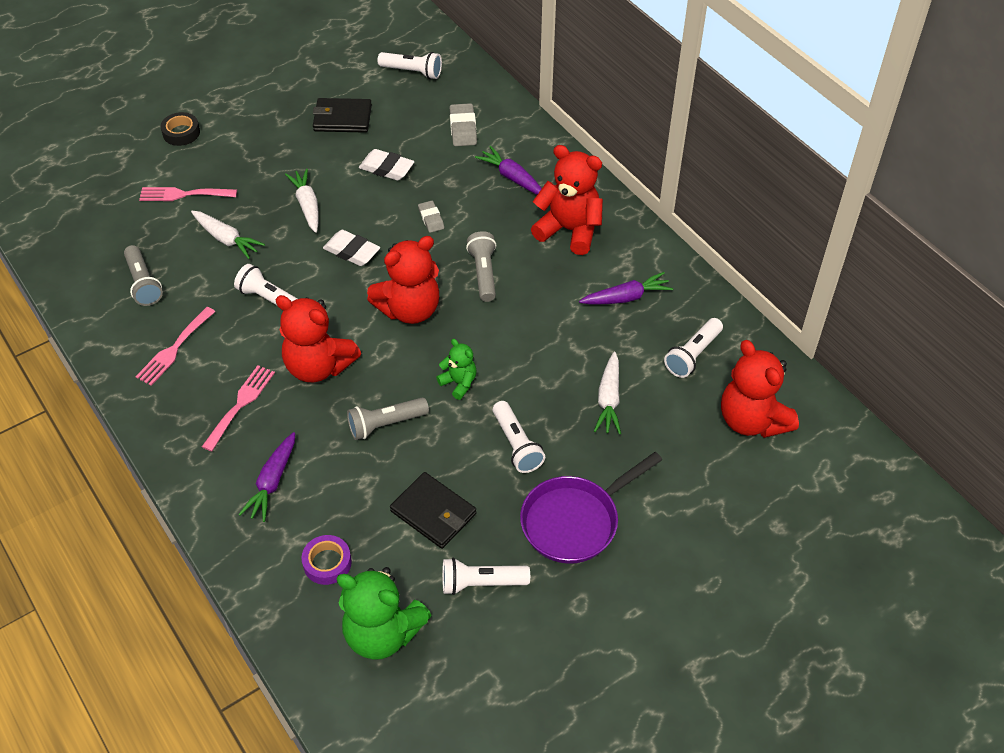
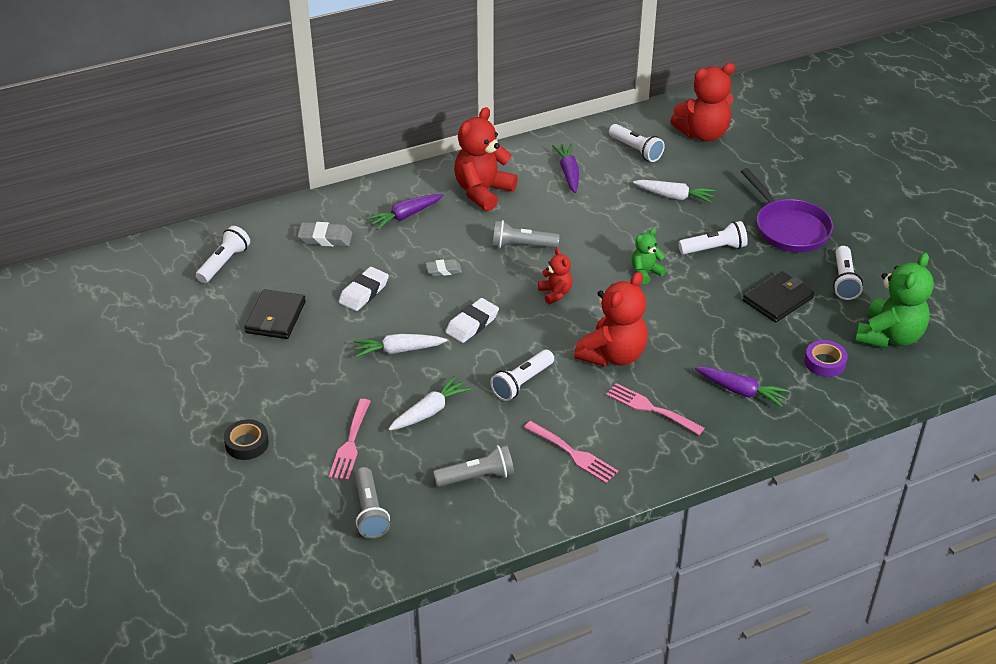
camera: 80 degrees left, 10 degrees down
grey flashlight [347,398,429,440] -> grey flashlight moved to [355,467,390,538]
red teddy bear [367,236,439,324] -> red teddy bear [538,248,572,305], size x0.52

